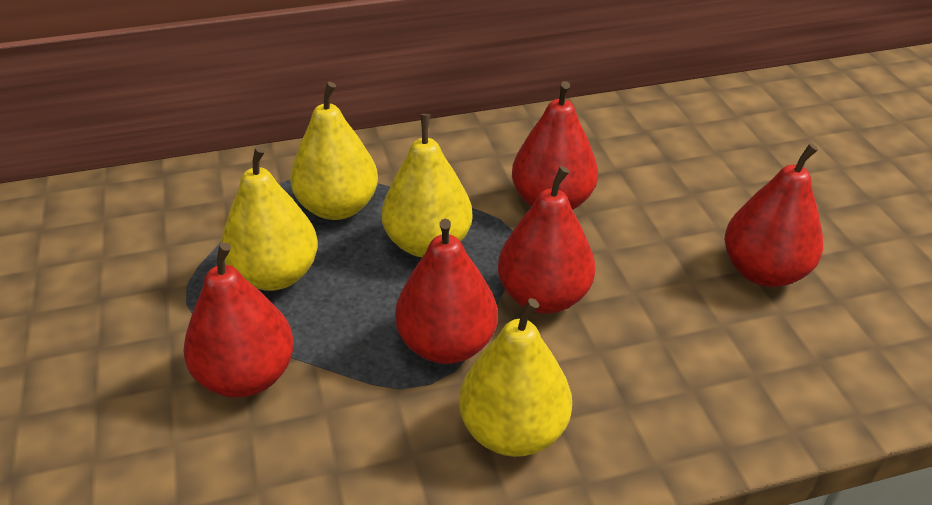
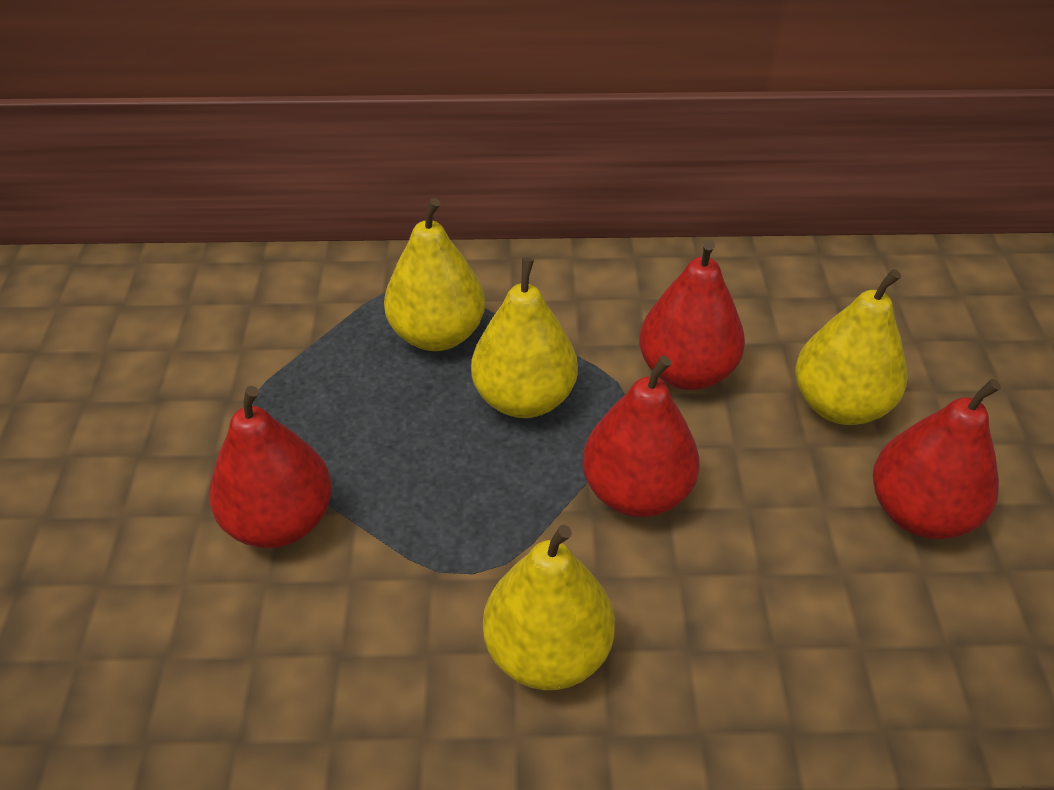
camera: 15 degrees right, 5 degrees up
yellow pear [221,146,318,291] -> yellow pear moved to [795,269,908,425]
red pear [395,219,498,364] -> none

